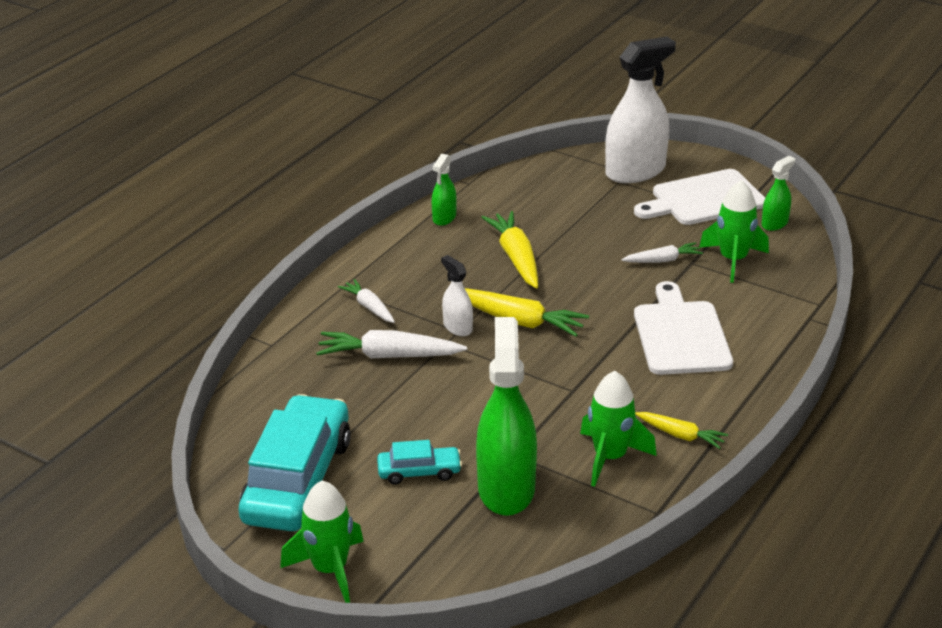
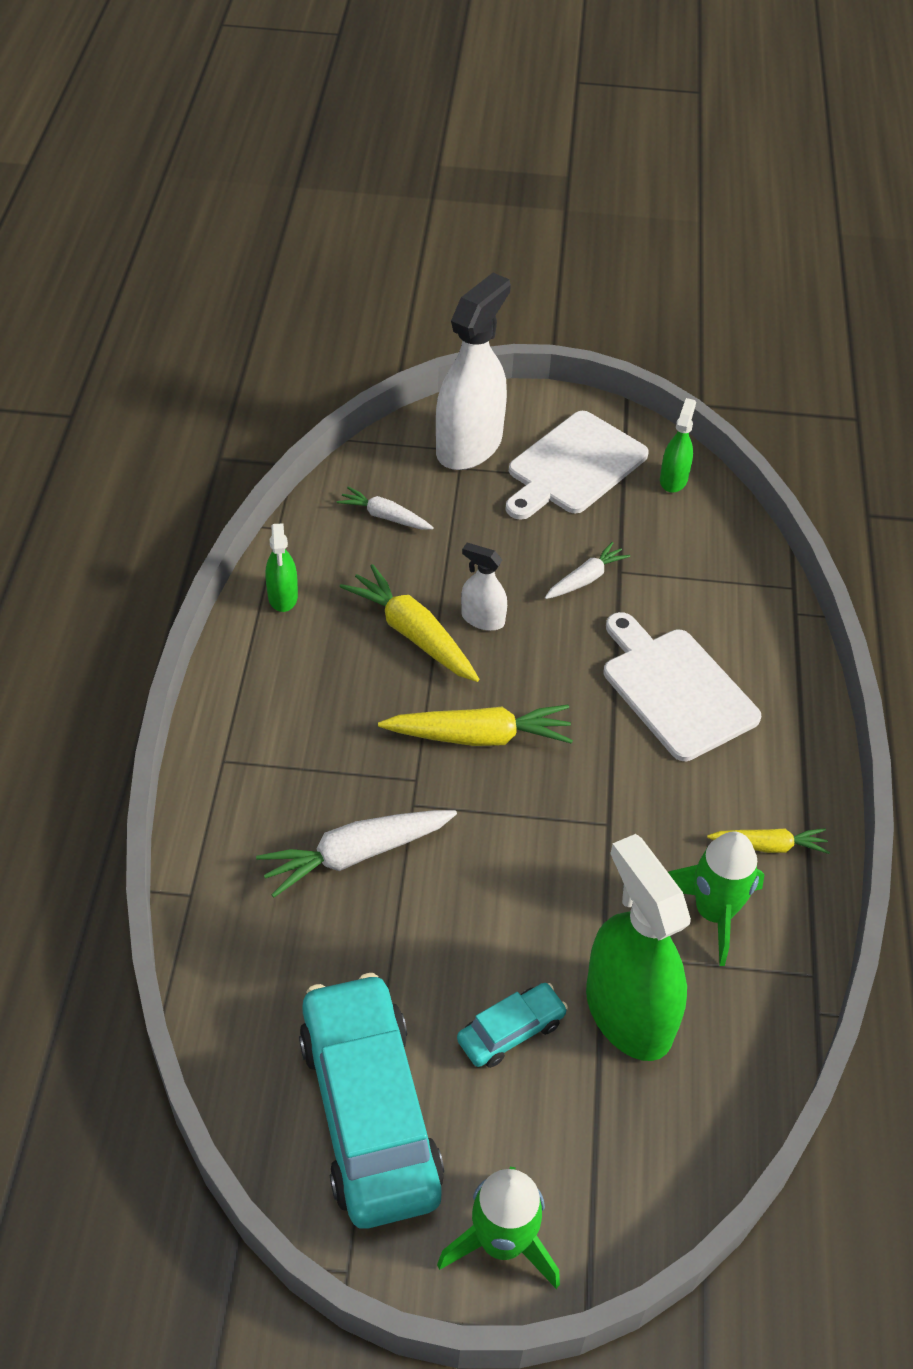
camera: 30 degrees left, 15 degrees up
white carrot [338,279,395,323] -> white carrot moved to [337,487,434,530]
white spray bottle [441,255,473,336] -> white spray bottle moved to [461,543,507,631]
green rocket [699,180,769,283] -> none

